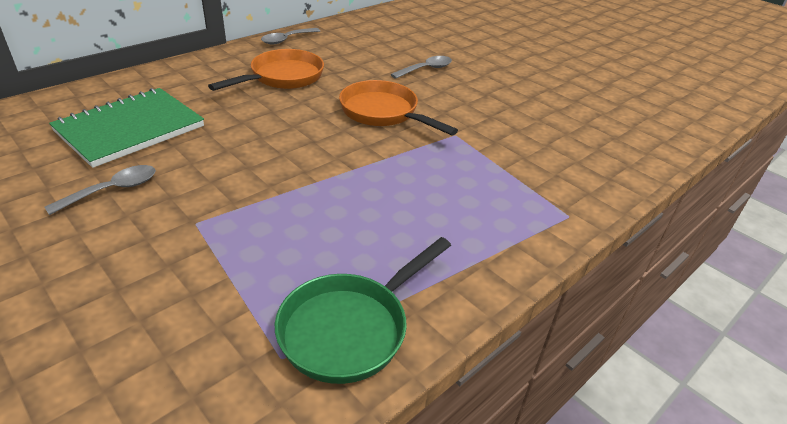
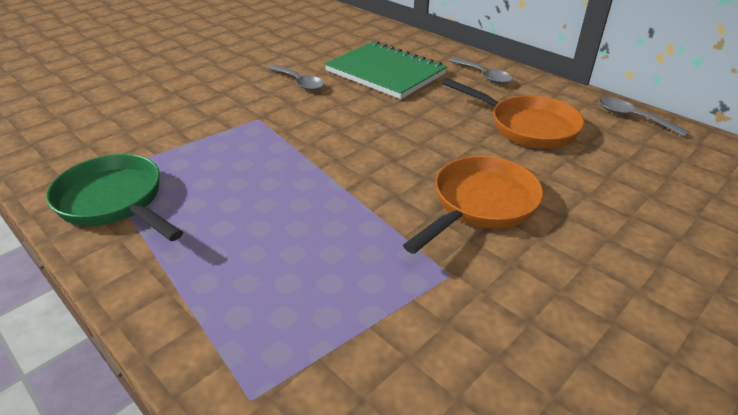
camera: 90 degrees right, 0 degrees up
grey spoon [391,56,452,79] -> grey spoon moved to [449,57,513,84]

